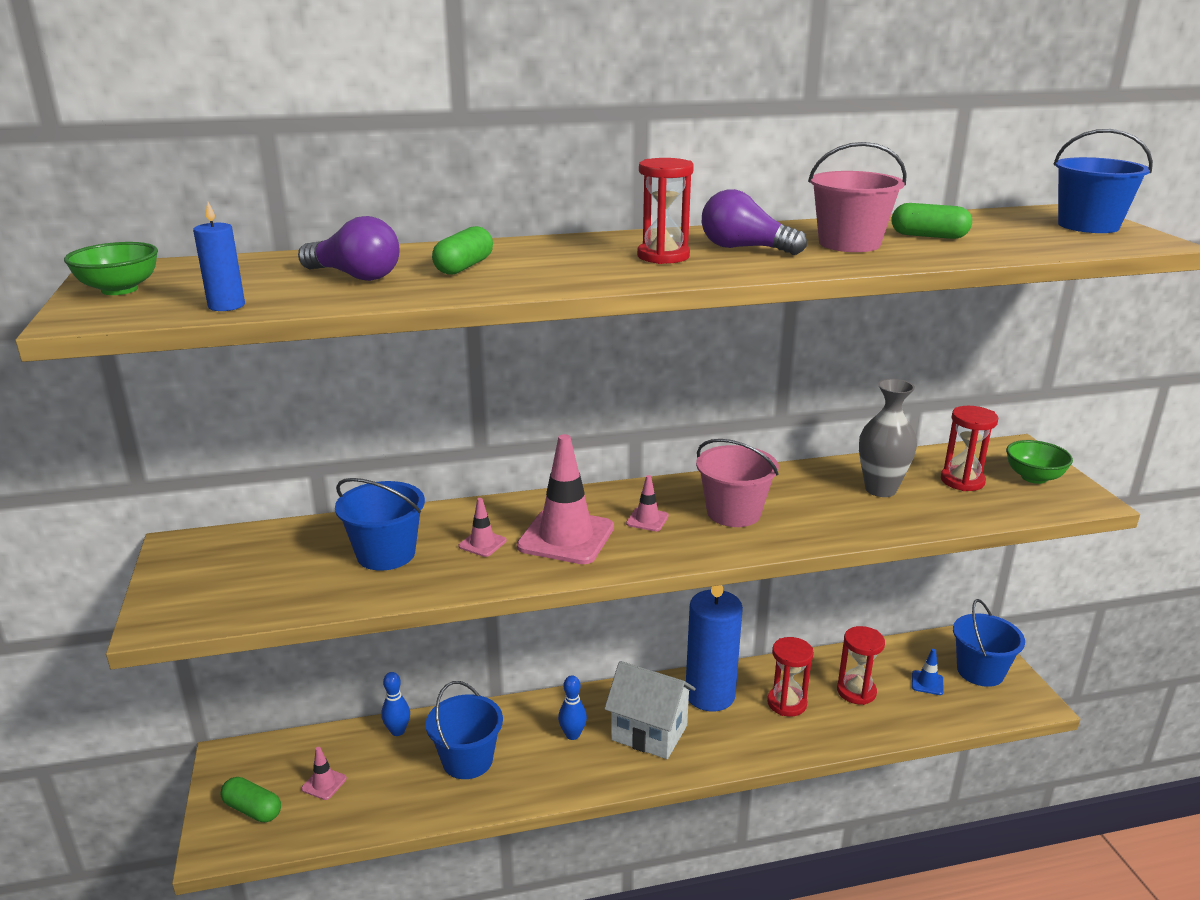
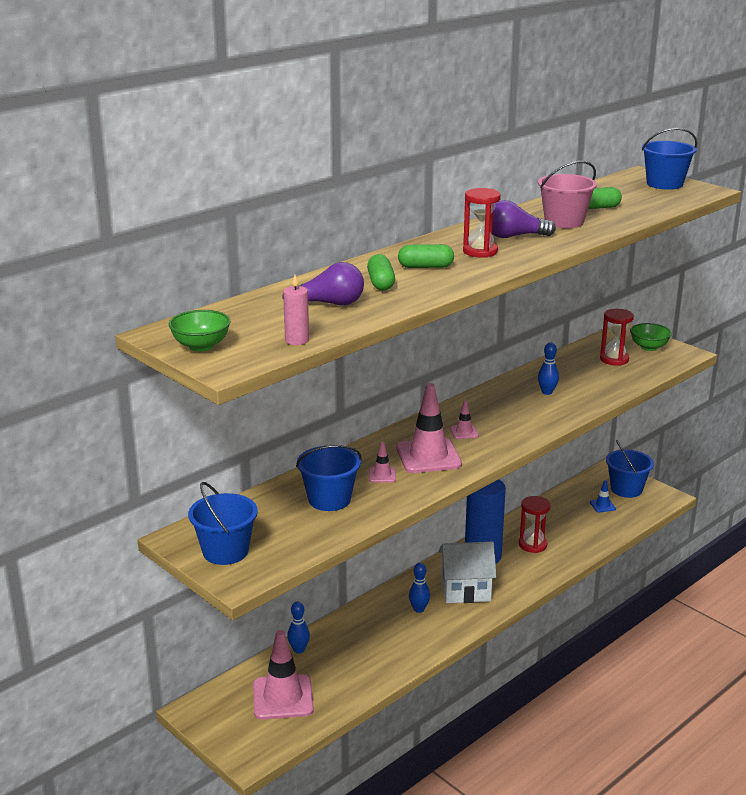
camera: 30 degrees left, 0 degrees up
blue candle [193,202,245,311] -> pink candle [283,275,309,345]
green capsule [221,777,281,822] -> green capsule moved to [398,244,454,268]
pink traffic cone [301,747,347,800] -> pink traffic cone [253,630,314,720], size x2.19
blue bucket [426,681,503,779] -> blue bucket moved to [188,482,258,565]
pink bucket [696,439,779,527] -> none
red hourglass [837,626,885,705] -> none
grey vase [859,379,917,497] -> none
none -> blue bowling pin [538,342,559,395]

